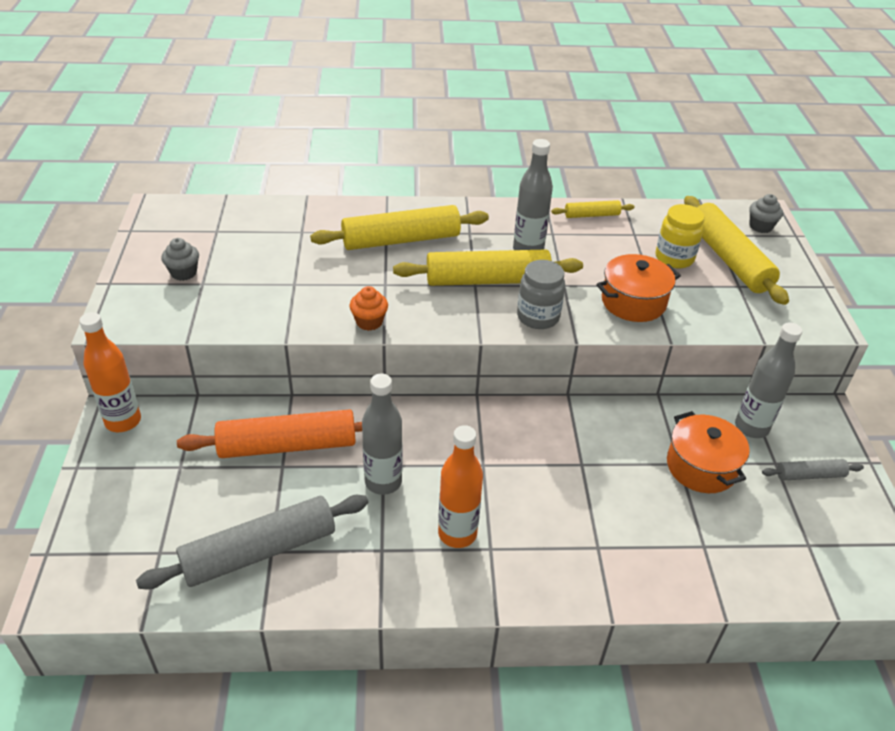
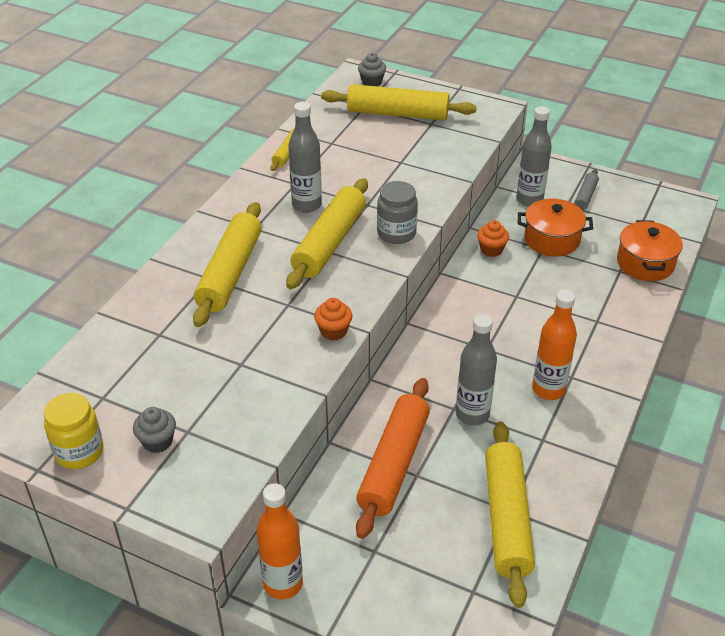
camera: 60 degrees left, 0 degrees up
grey rolling pin [136,495,368,590] -> yellow rolling pin [485,421,535,608]
orange pot [596,254,681,322] -> orange pot moved to [617,220,683,281]
yellow jar [656,204,704,268] -> yellow jar moved to [44,393,103,469]
none -> orange cupcake [477,220,509,257]

